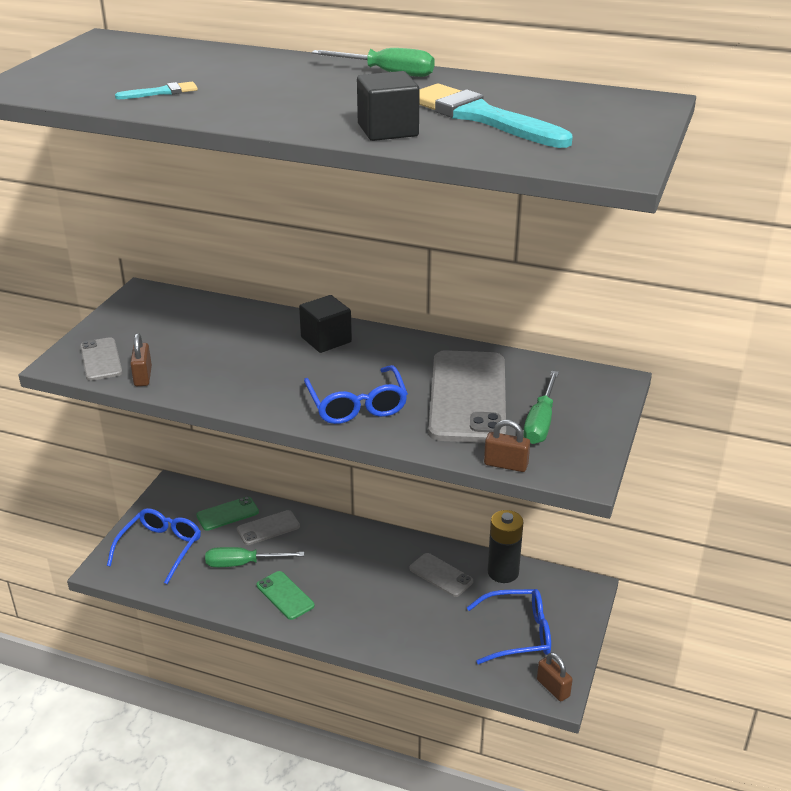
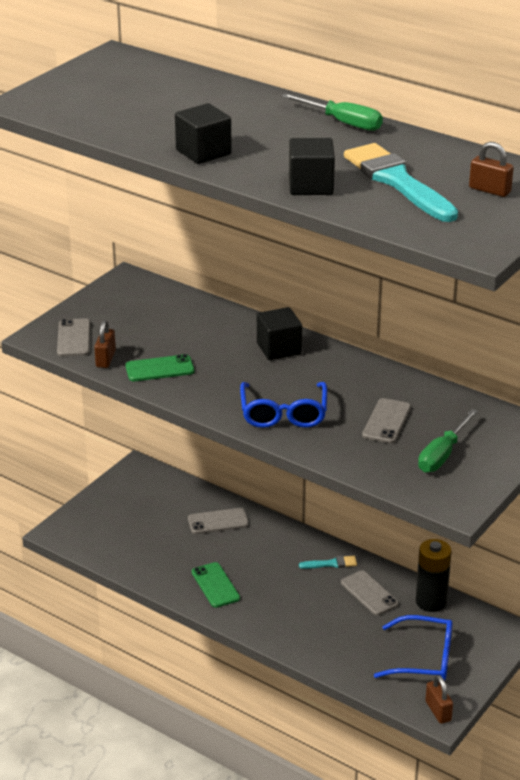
camera: 15 degrees right, 0 degrees up
blue glasses [107,508,201,584] -> none
turquoise brush [115,82,198,99] -> turquoise brush moved to [299,556,357,569]
green phone [196,496,259,531] -> green phone moved to [125,354,194,381]
green screwdriver [205,547,304,567] -> none
grey phone [428,350,506,443] -> grey phone [362,398,411,444], size x0.50
brown padlock [484,420,530,472] -> brown padlock moved to [469,142,514,197]
none -> black cube [175,103,232,164]

